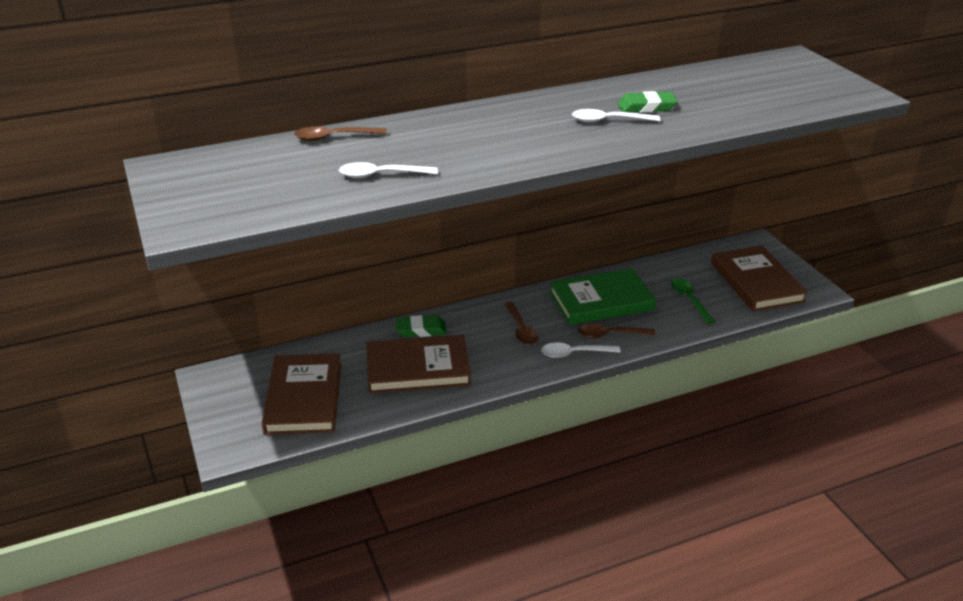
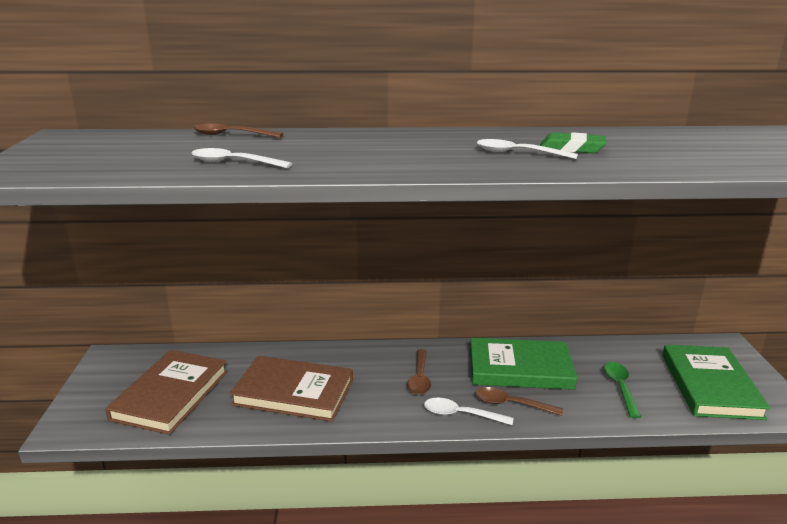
camera: 20 degrees right, 10 degrees down
green eraser [396,315,447,337] -> none
brown book [711,246,808,312] -> green book [662,345,770,420]

